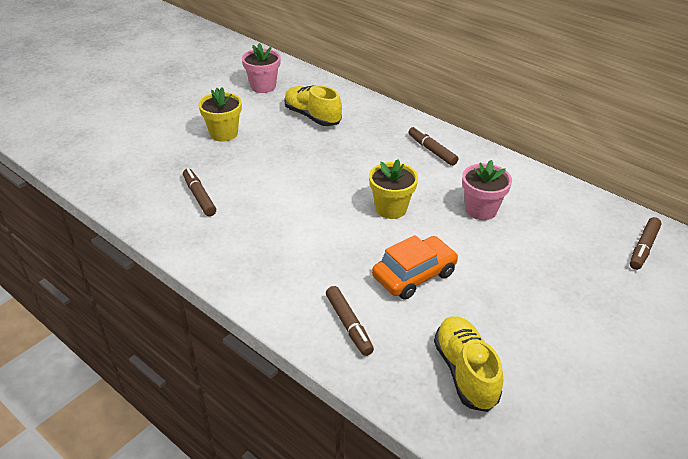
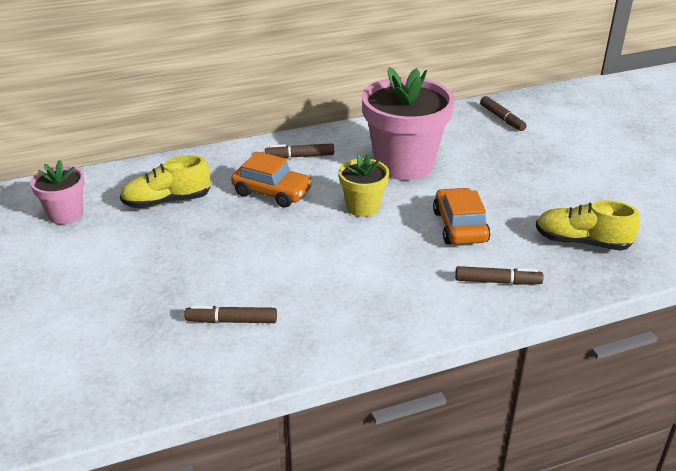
camera: 60 degrees left, 5 degrees down
yellow flower pot [199,87,242,142] -> none
pink flower pot [462,160,512,220] -> pink flower pot [362,67,454,180], size x1.92
none -> orange car [231,152,313,208]

